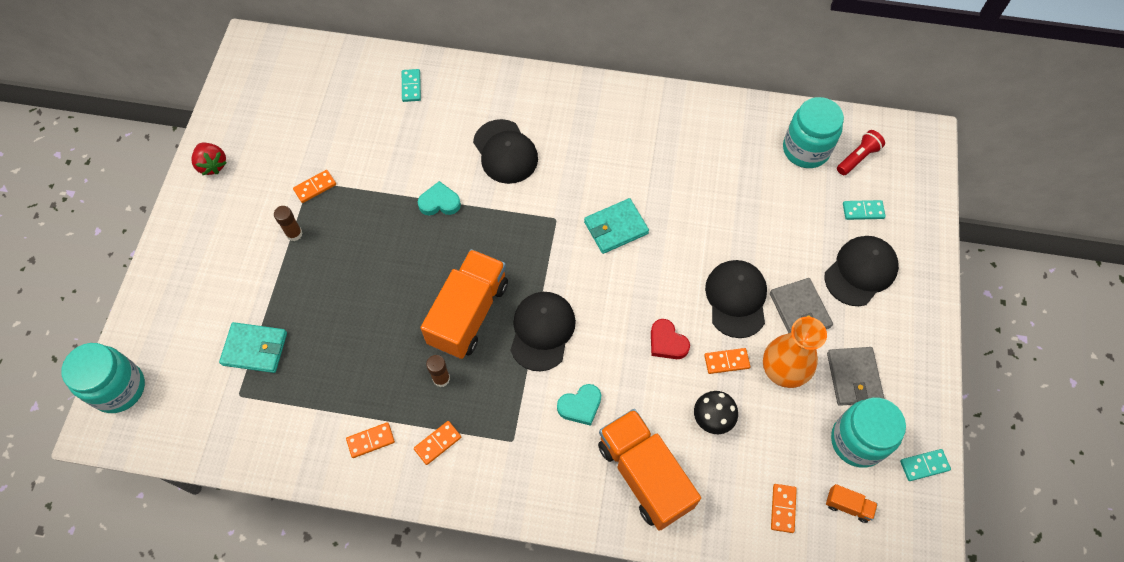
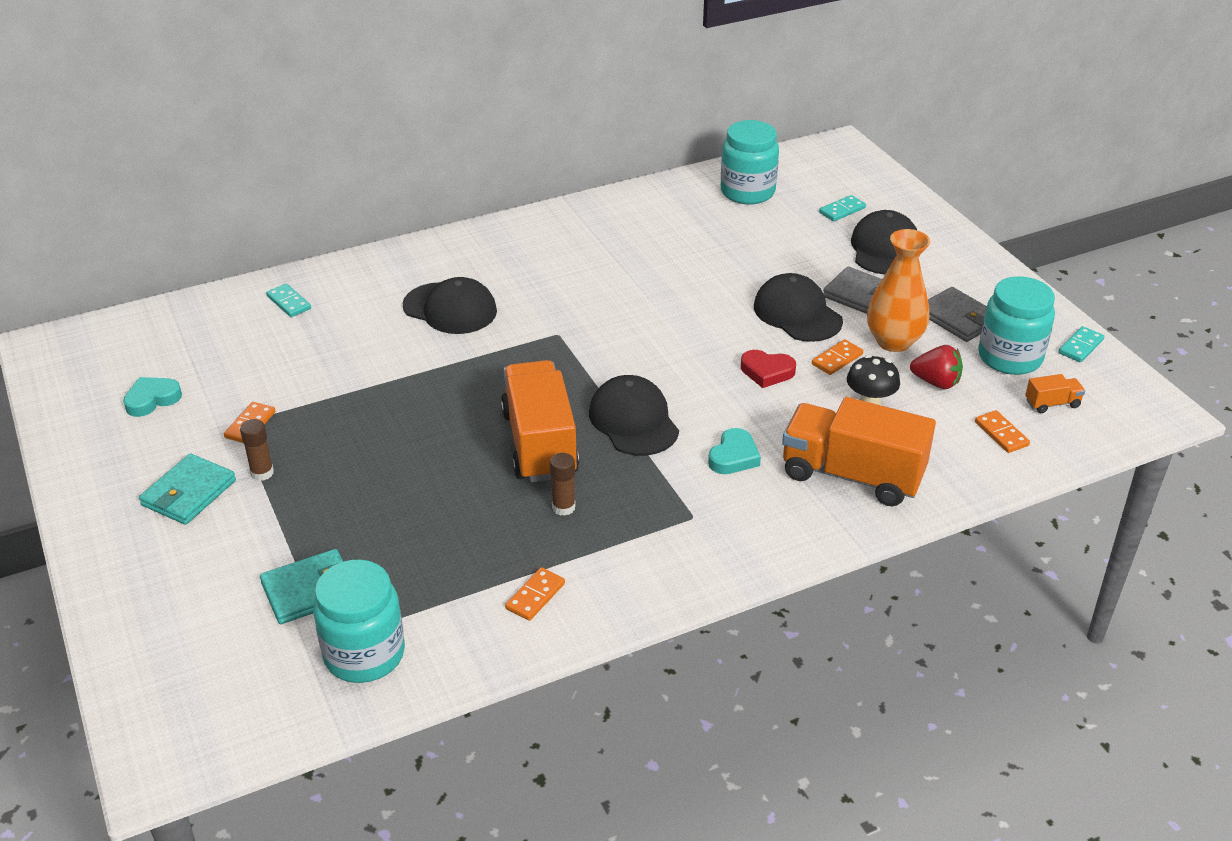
camera: 35 degrees left, 25 degrees down
turquoise jar [61,343,145,413] -> turquoise jar moved to [313,560,405,683]
red strawberry [192,142,227,175] -> red strawberry moved to [910,345,963,389]
orange domino [414,421,461,465] -> none
turquoise heart [418,181,461,215] -> turquoise heart moved to [123,377,182,417]
turquoise wallet [584,198,649,254] -> turquoise wallet moved to [139,453,236,525]
red flashlight [837,130,885,175] -> none

